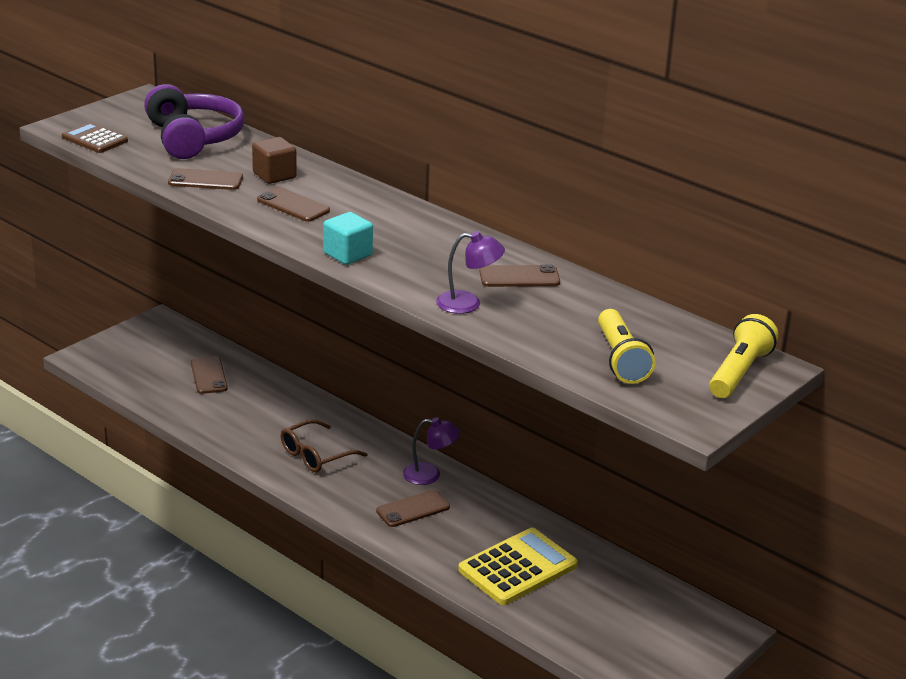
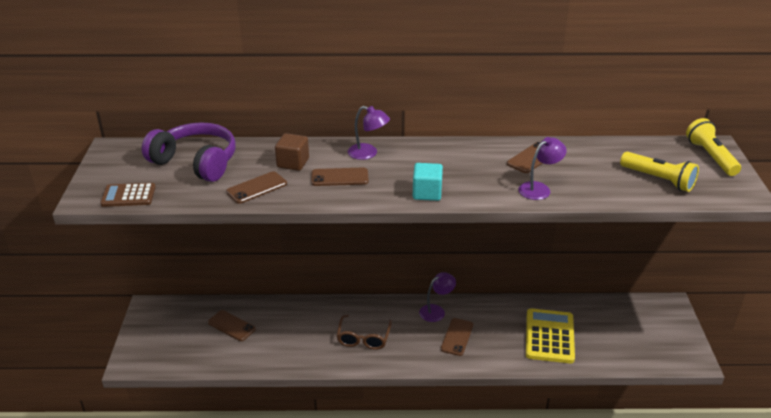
camera: 40 degrees left, 5 degrees up
none -> purple lamp [348,106,390,160]

